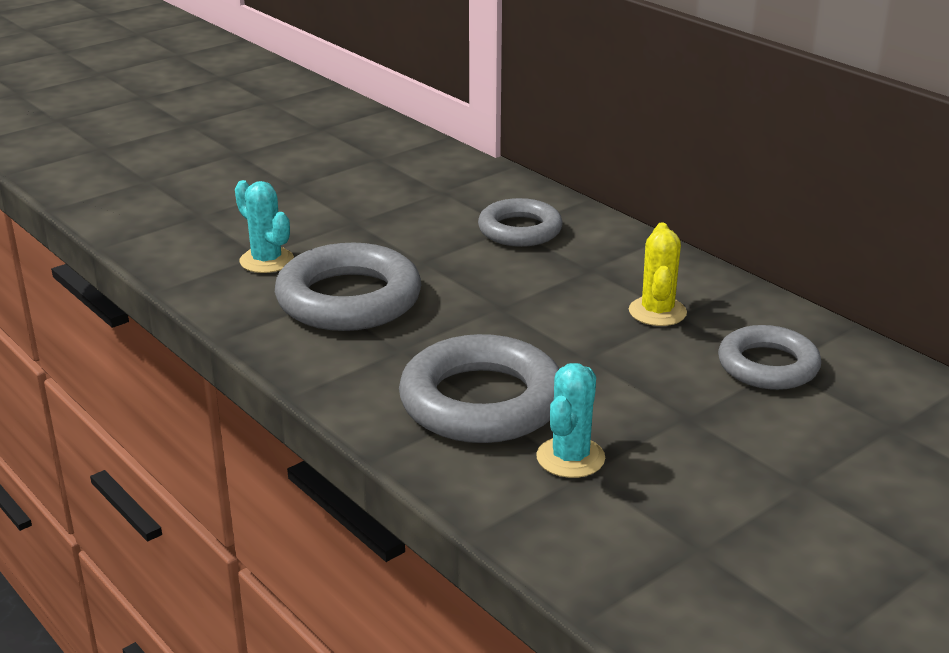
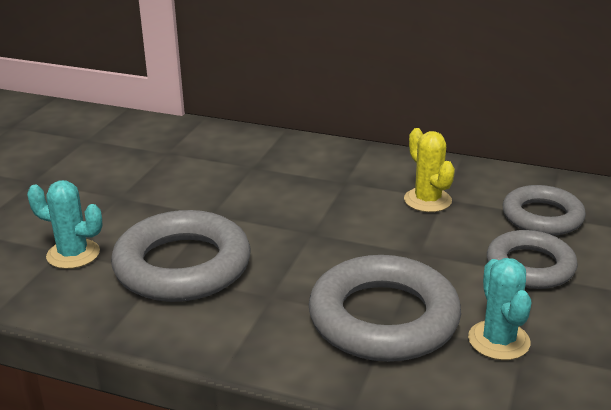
camera: 30 degrees left, 0 degrees up
grey ring [478,198,563,247] -> grey ring moved to [487,230,578,289]

